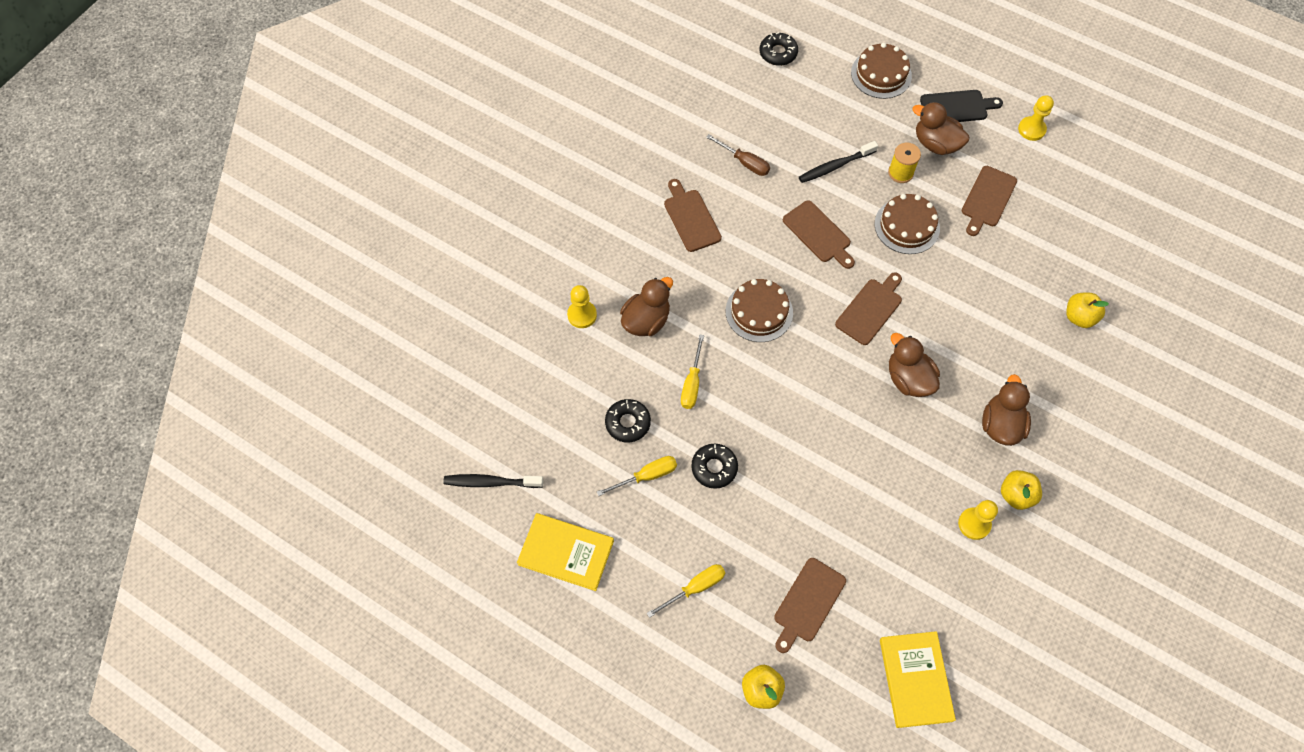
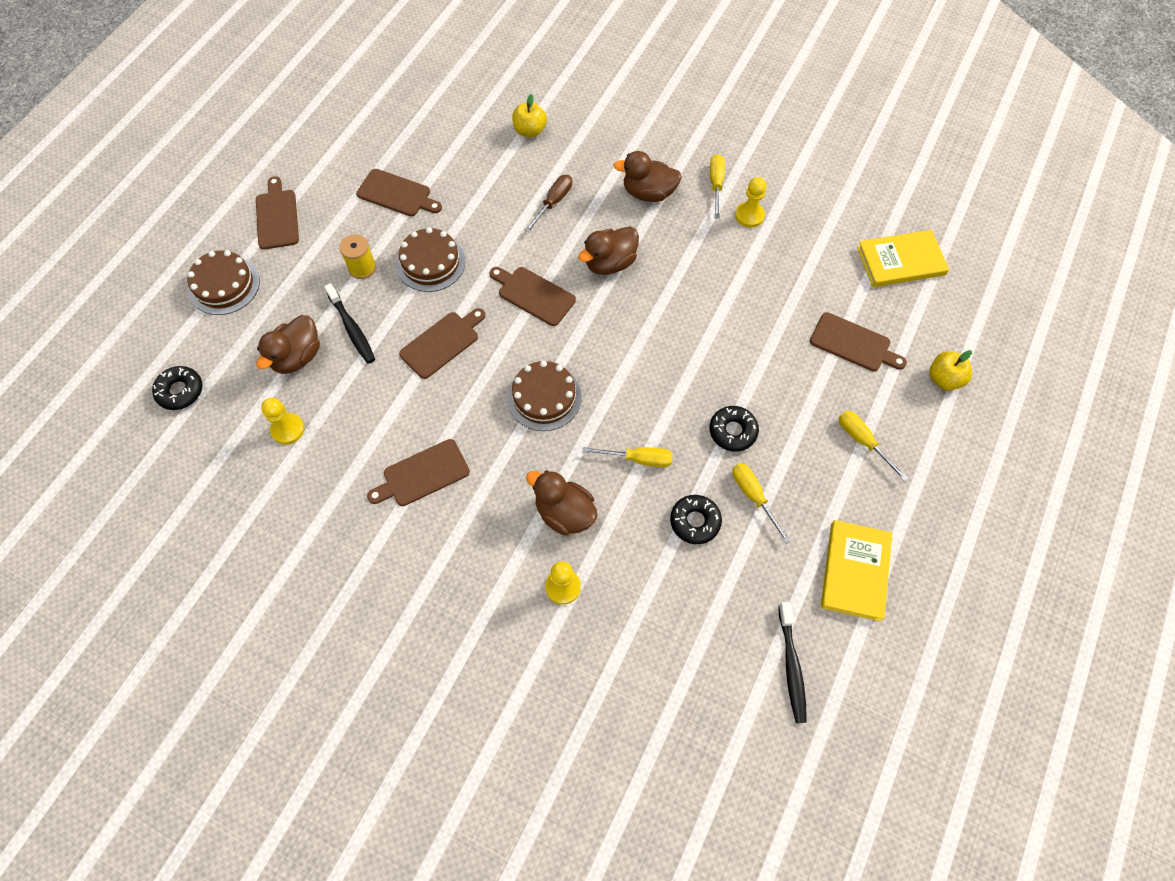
camera: 95 degrees left, 0 degrees up
brown screwdriver [706,134,770,176] -> brown screwdriver moved to [525,175,572,232]
brown duck [912,102,970,155] -> brown duck moved to [256,315,320,374]
black cutting board [920,90,1003,122] -> brown cutting board [256,176,299,250]
yellow apple [1001,470,1042,510] -> yellow screwdriver [710,154,725,219]
yellow pawn [1018,95,1054,141] -> yellow pawn moved to [261,398,305,445]

